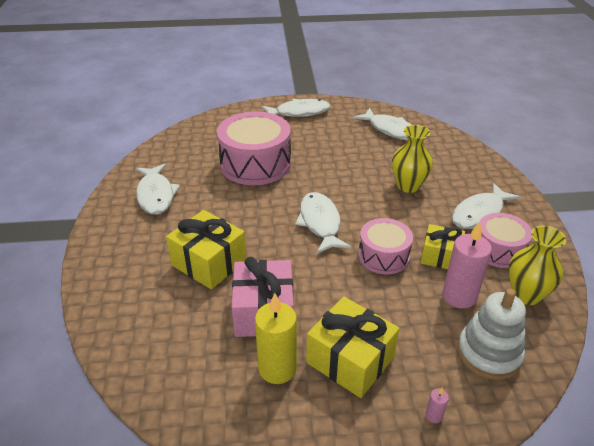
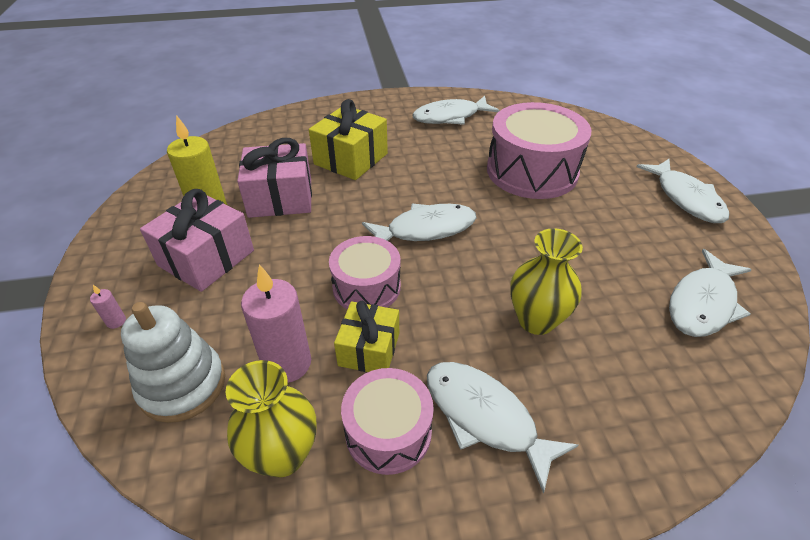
camera: 85 degrees right, 5 degrees up
yellow gift [306,296,400,398] -> pink gift [140,189,254,292]

